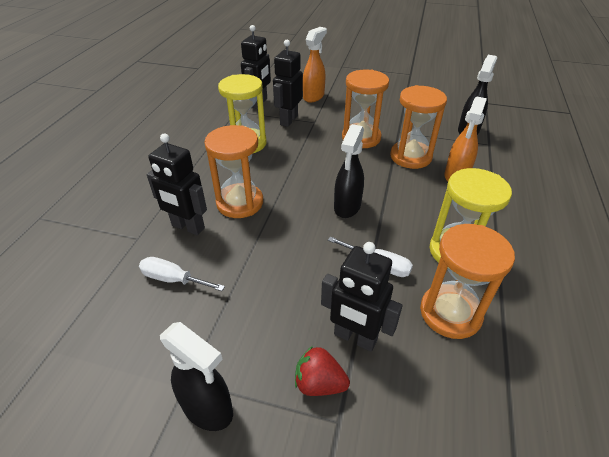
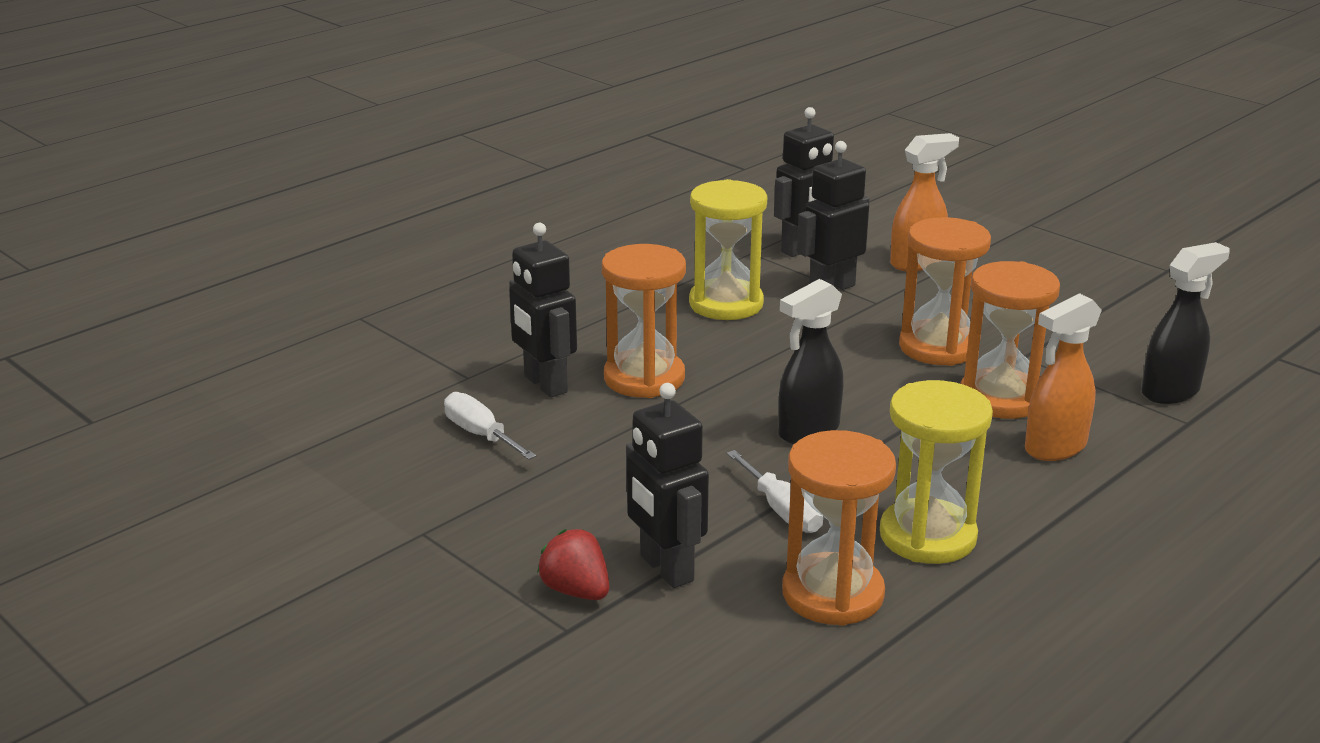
camera: 30 degrees right, 15 degrees down
black spray bottle [160,322,233,431] -> none

